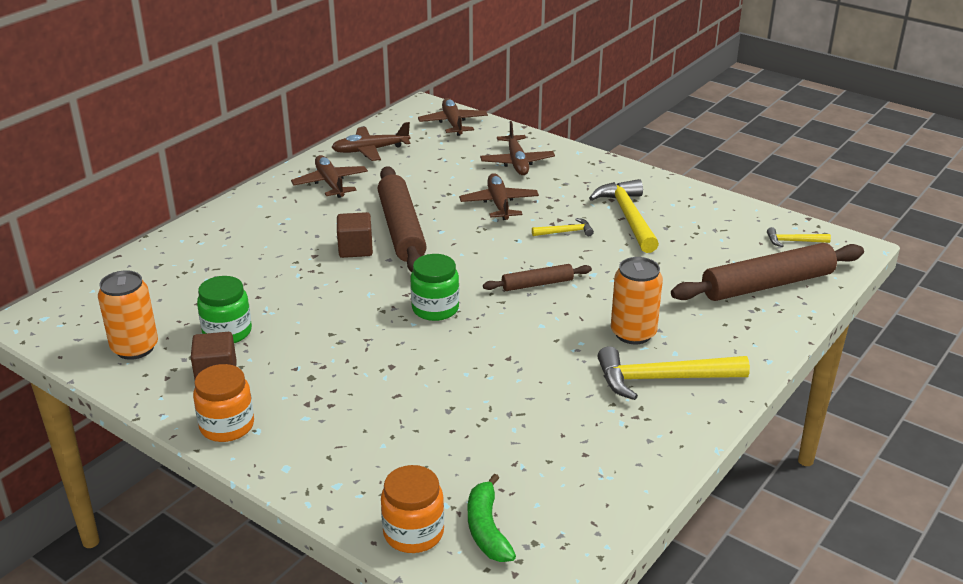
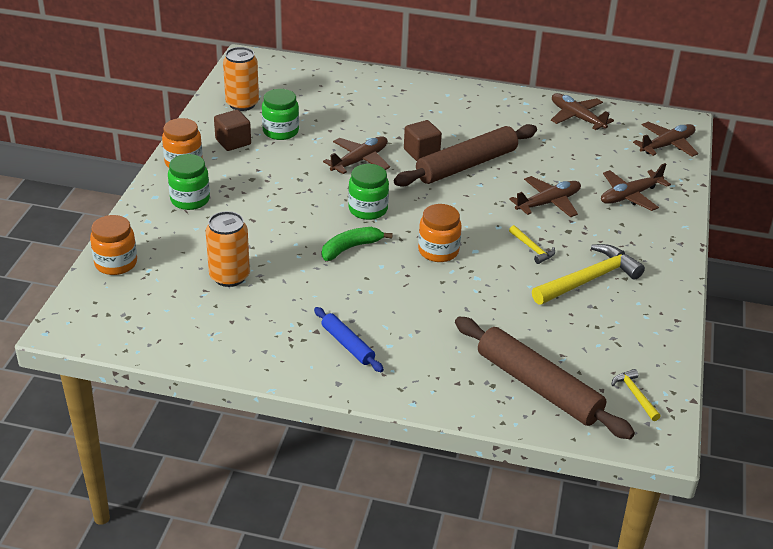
camera: 65 degrees right, 5 degrees up
brown plane [291,155,368,198] -> brown plane moved to [323,136,390,174]
green banana [468,474,516,562] -> green banana moved to [322,227,393,261]
brown rolling pin [483,264,592,291] -> orange jar [418,204,462,262]
yellow hammer [598,346,750,400] -> blue rolling pin [314,307,384,372]
orange can [611,257,663,344] -> orange can moved to [206,211,250,287]
none -> green jar [168,154,210,210]

